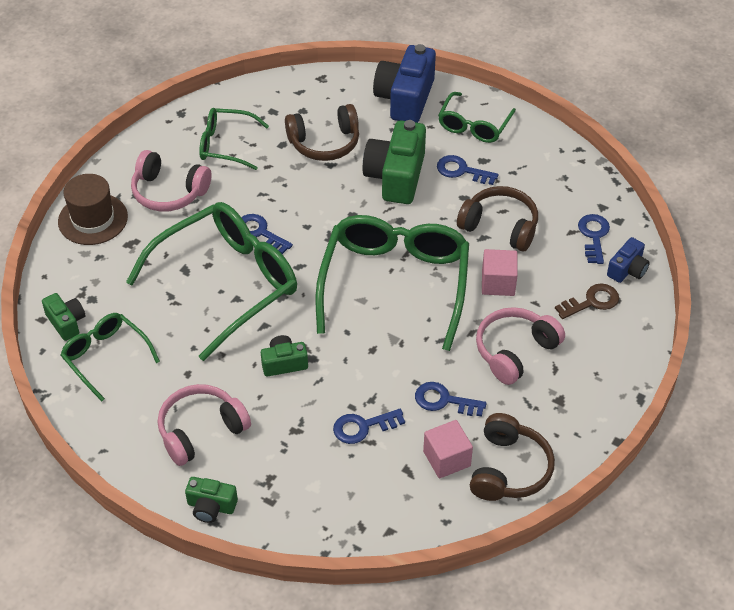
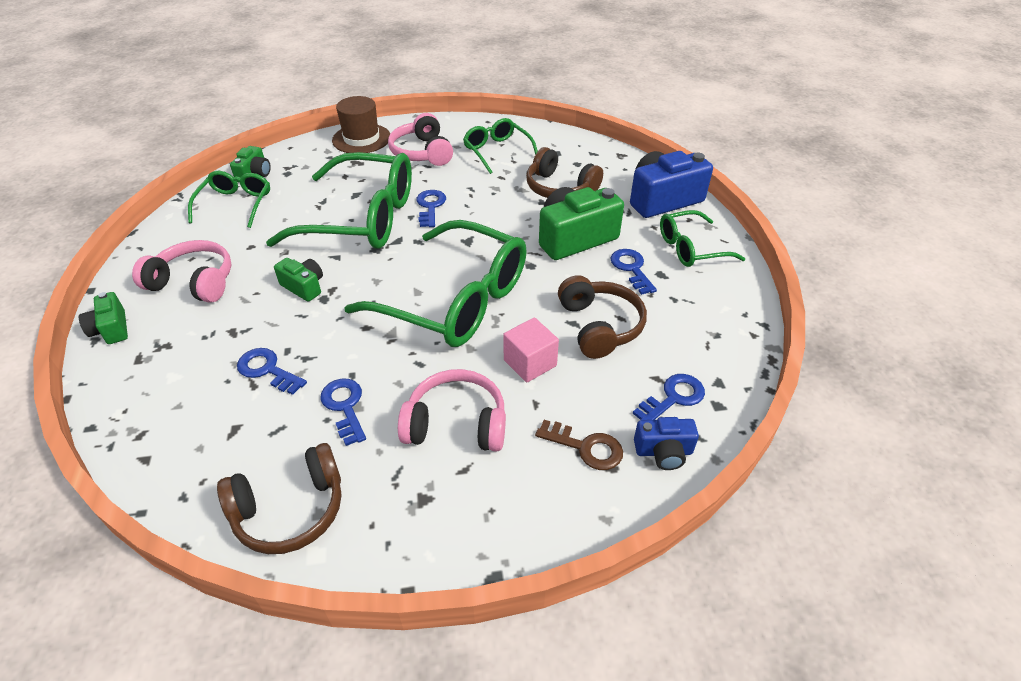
camera: 50 degrees right, 5 degrees down
green glasses [315,215,469,351] -> green glasses turned 60 degrees clockwise [344,220,527,347]
pink cube [423,420,473,478] -> none

